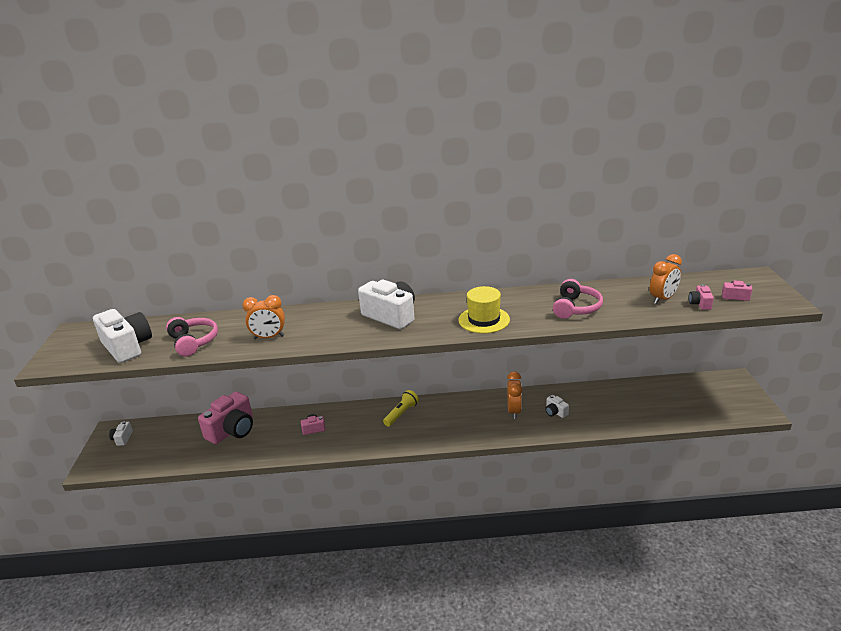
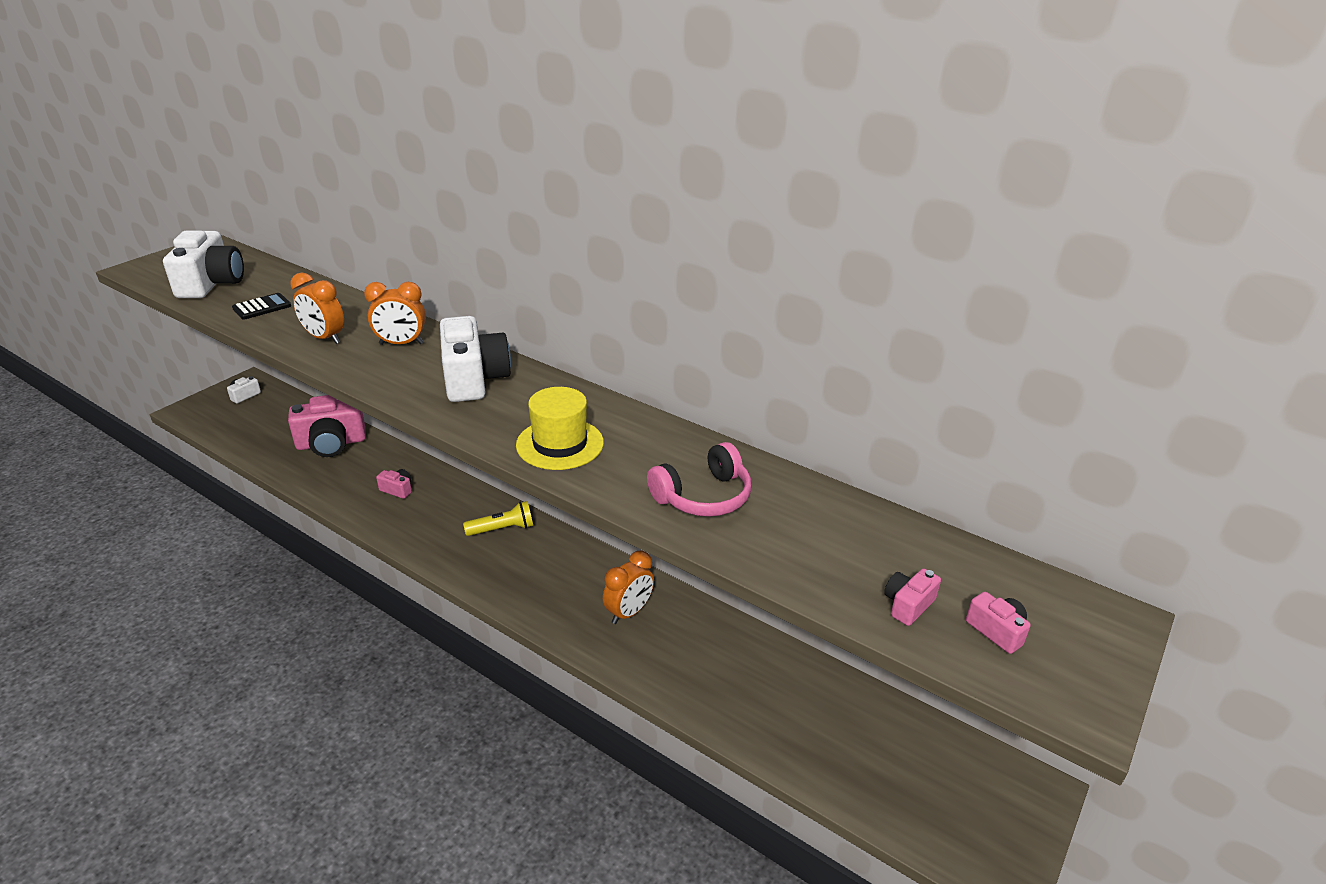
camera: 35 degrees right, 5 degrees up
pink headphones [166,317,218,357] -> black calculator [232,293,291,320]
white camera [545,395,569,418] -> none
orange clock [650,254,682,304] -> orange clock moved to [364,282,426,345]

